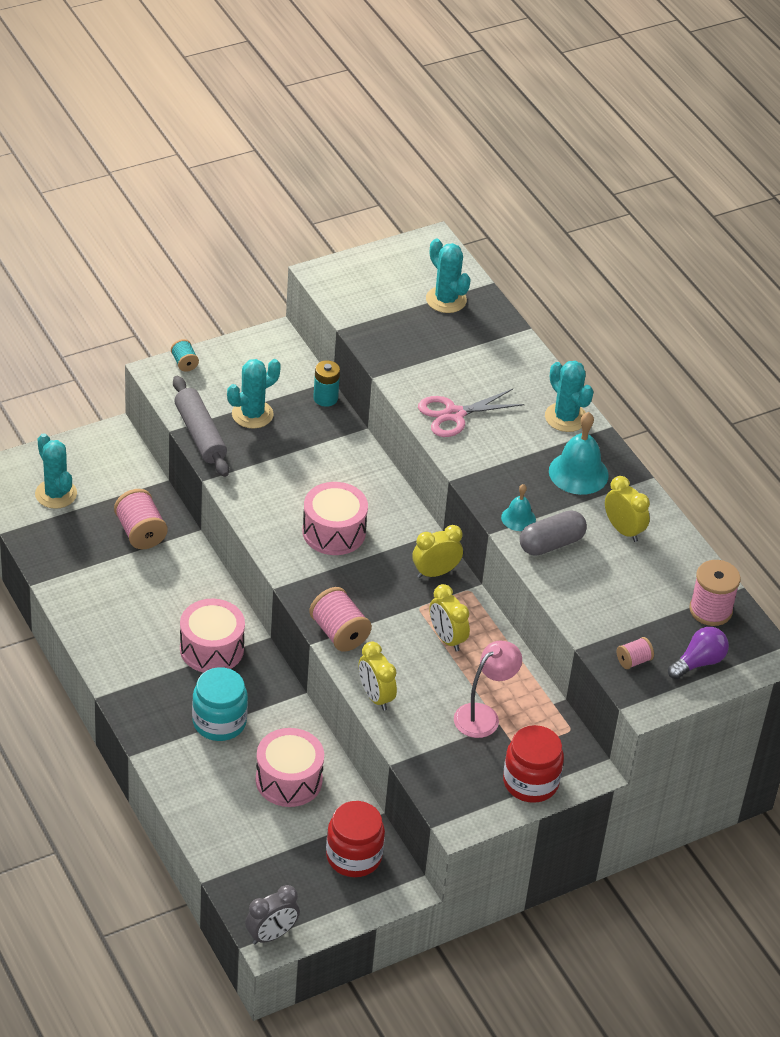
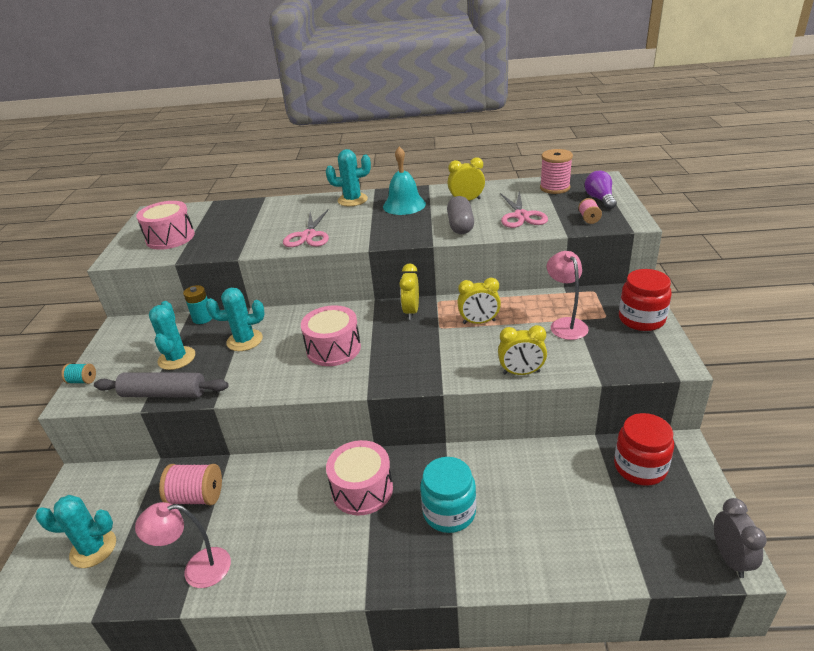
camera: 55 degrees left, 10 degrees down
pink drum [256,728,324,807] -> pink drum moved to [136,201,195,250]
pink spool [309,587,372,652] -> none
turquoise cactus [426,239,471,313] -> turquoise cactus moved to [206,288,265,351]
turquoise bell [501,484,536,531] -> none
none -> pink lamp [135,502,231,588]
none -> pink scissors [500,191,548,228]

